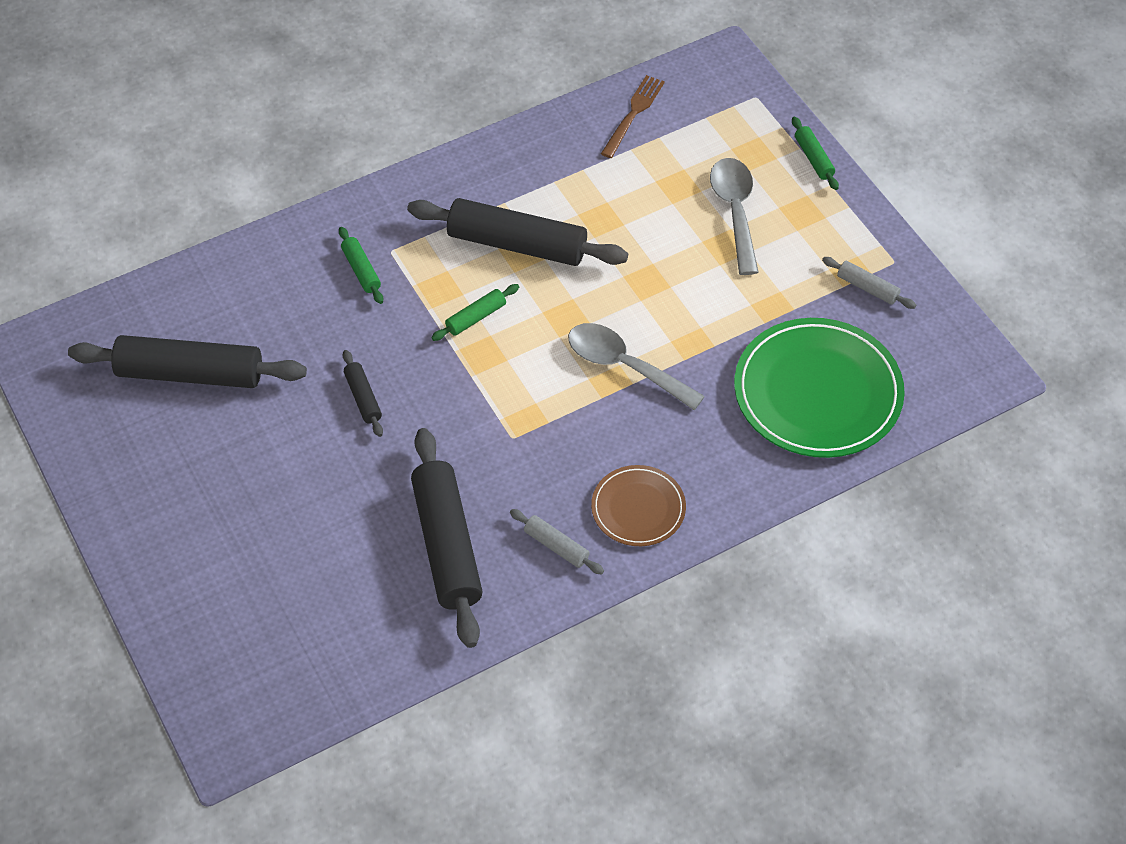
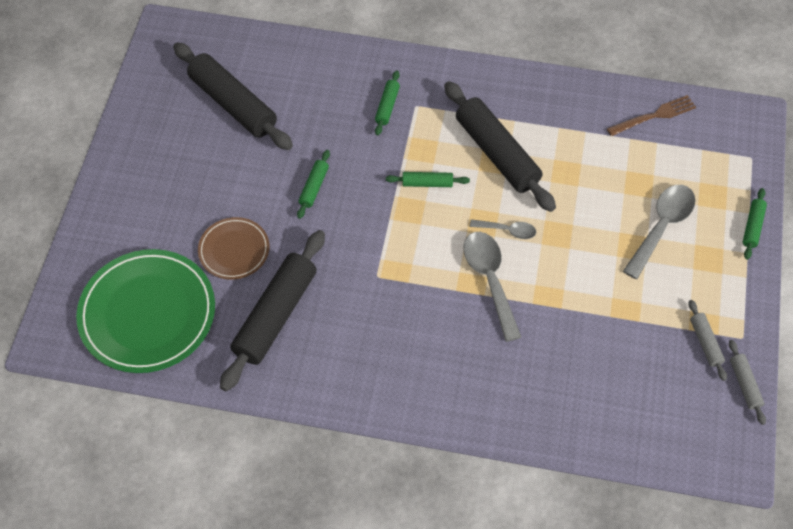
camera: 40 degrees right, 5 degrees up
black rolling pin [343,350,383,437] -> green rolling pin [297,150,330,219]
grey rolling pin [510,509,604,575] -> grey rolling pin moved to [729,340,766,425]
brown plate [591,465,686,546] -> brown plate moved to [198,217,269,280]
green plate [734,318,905,458] -> green plate moved to [76,249,215,373]
none -> grey spoon [470,219,536,239]

